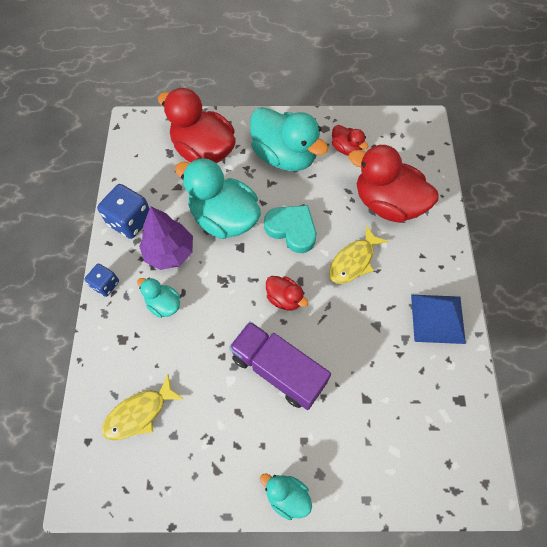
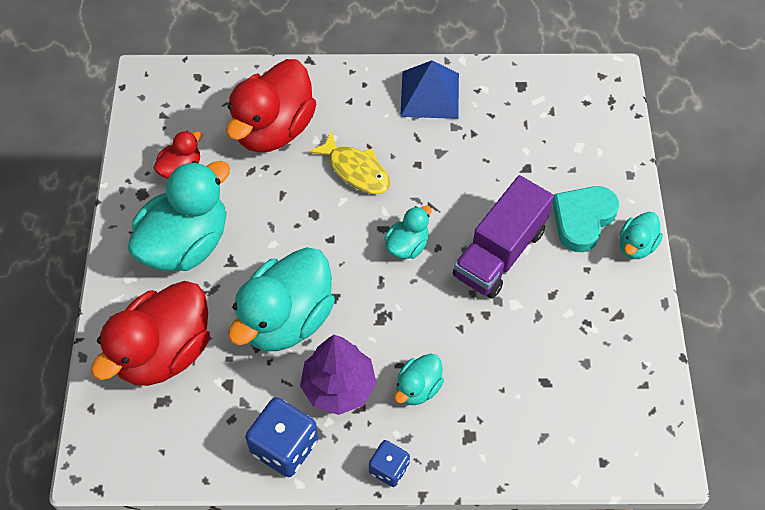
camera: 90 degrees left, 5 degrees down
yellow fish [102,375,184,441] -> none
turquoise heart [264,205,316,253] -> turquoise heart moved to [552,186,619,252]
red duck [266,276,308,311] -> turquoise duck [385,206,432,259]

